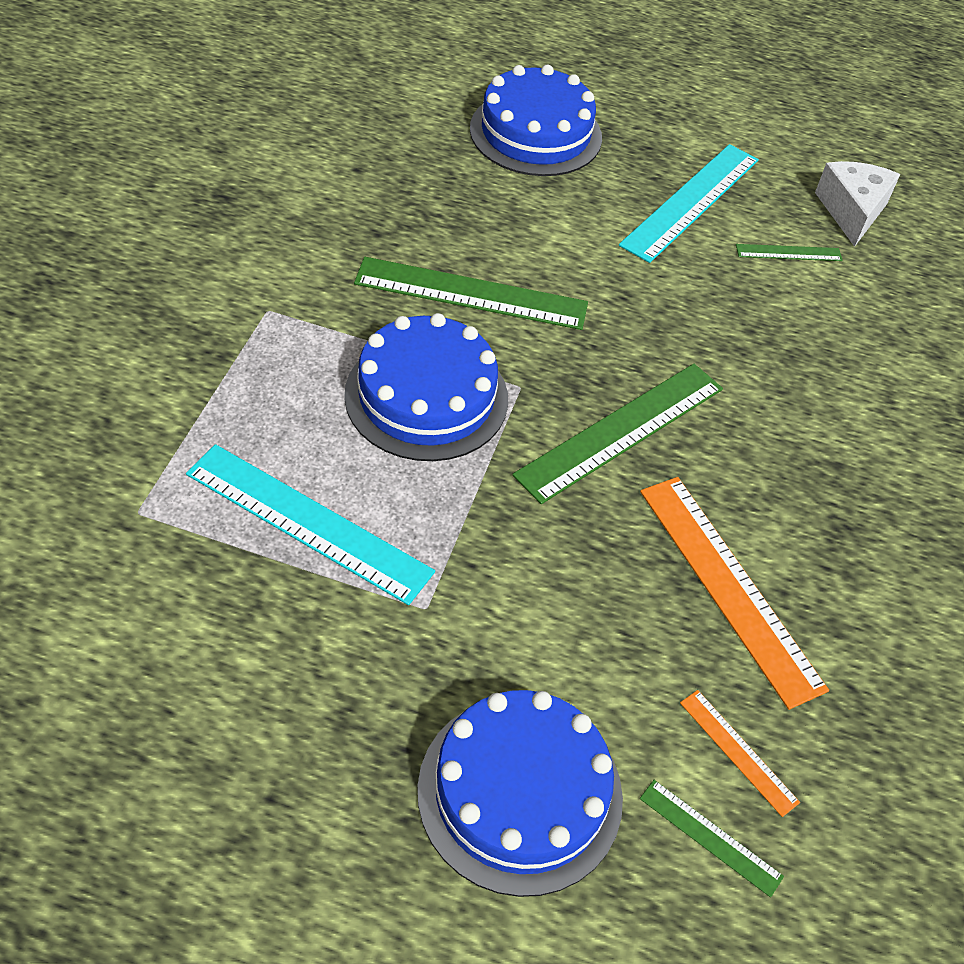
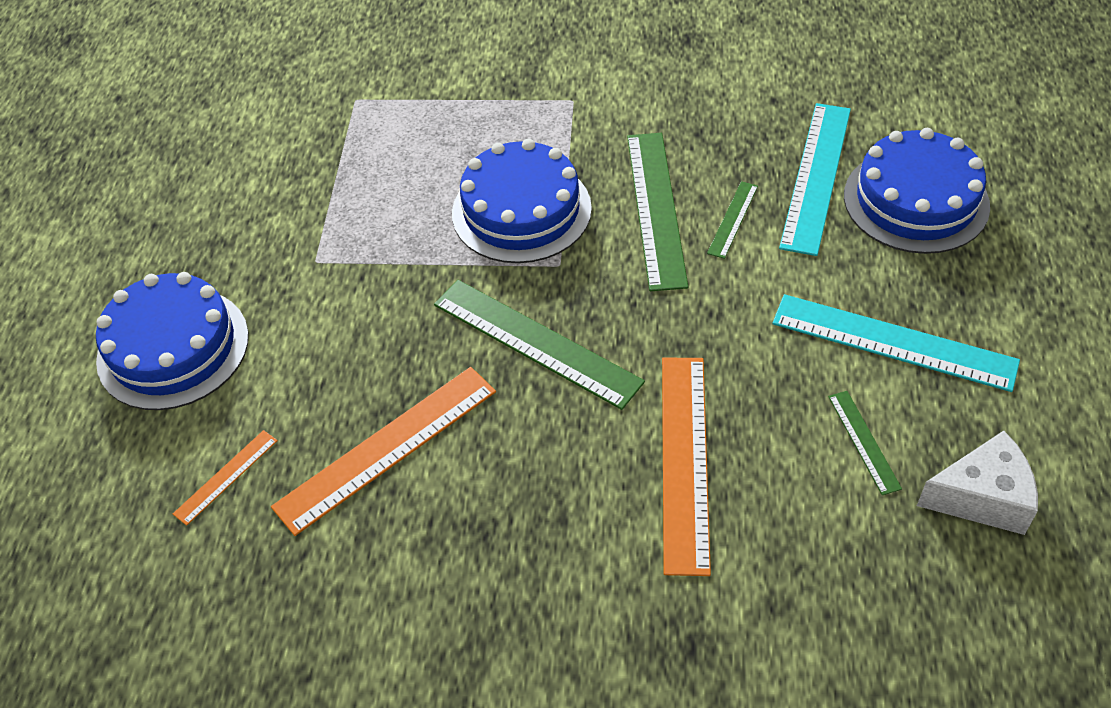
camera: 85 degrees right, 0 degrees up
turquoise ruler [186,444,435,605] -> turquoise ruler moved to [779,103,851,256]
green ruler [640,780,784,897] -> green ruler moved to [707,181,758,259]
none -> orange ruler [662,358,711,576]

